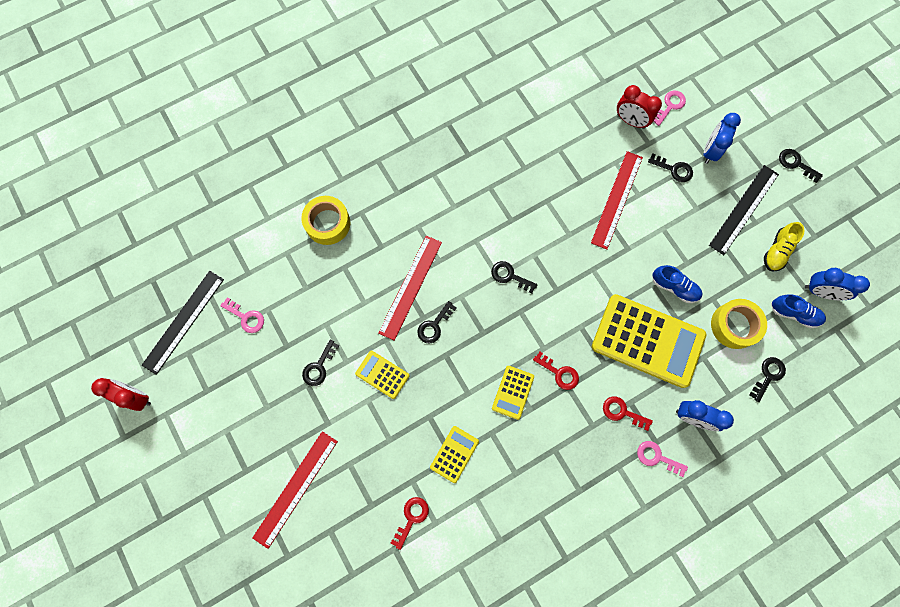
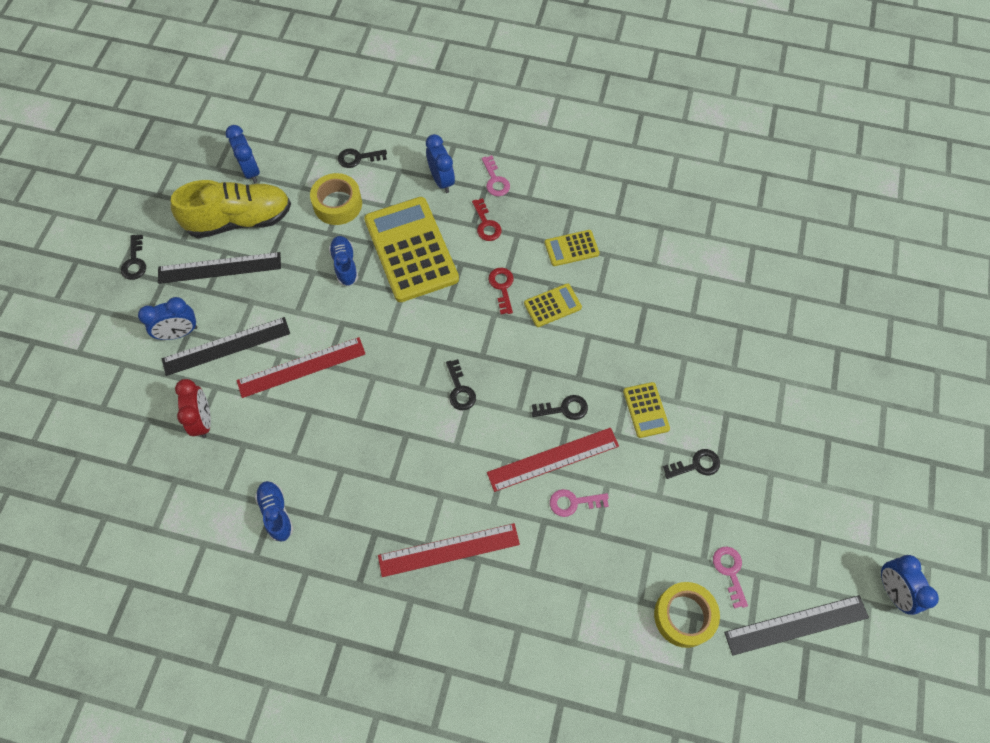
camera: 135 degrees left, 10 degrees down
red clock [91,378,151,411] -> blue clock [881,555,939,615]
red ruler [253,431,338,549] -> red ruler moved to [378,523,520,577]
yellow tape [301,196,350,245] -> yellow tape moved to [654,582,720,648]
red key [391,497,429,550] -> none
yellow calculator [430,426,479,483] -> yellow calculator moved to [545,230,599,266]
black key [648,153,693,182] -> black ruler [161,317,290,376]
pink key [653,90,686,126] -> pink key moved to [550,489,609,517]
yellow shoe [764,222,804,272] -> yellow shoe [171,180,291,238], size x1.94
blue shoe [771,295,826,328] -> blue shoe moved to [255,481,294,542]

